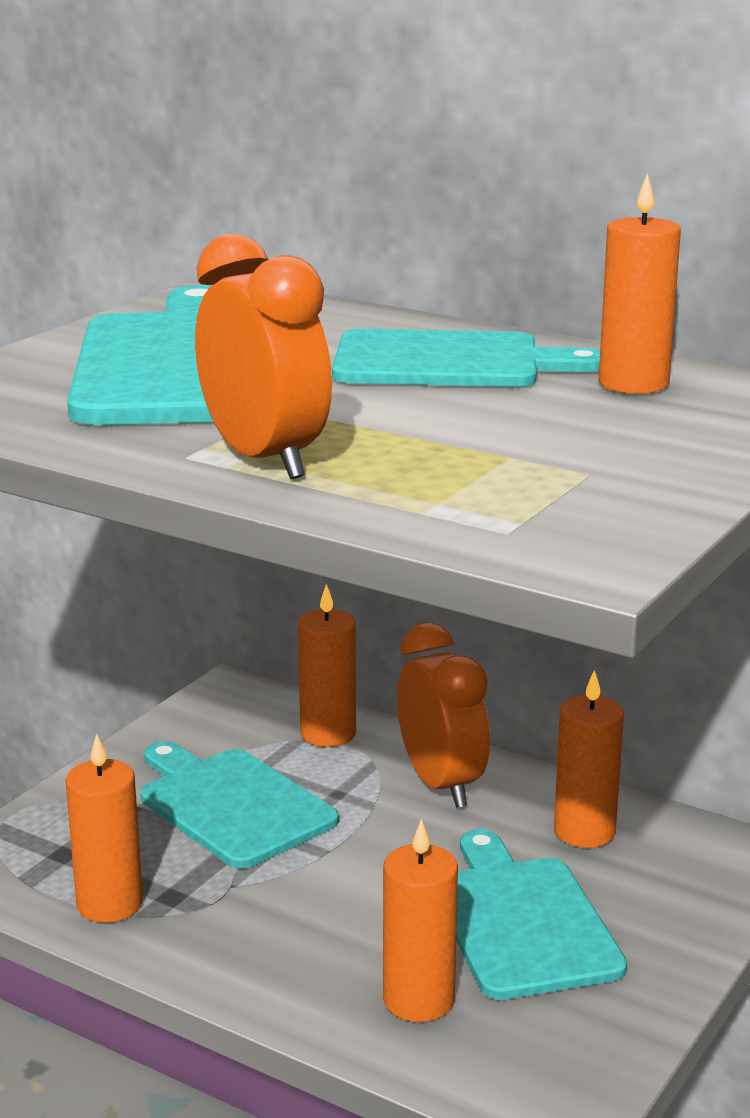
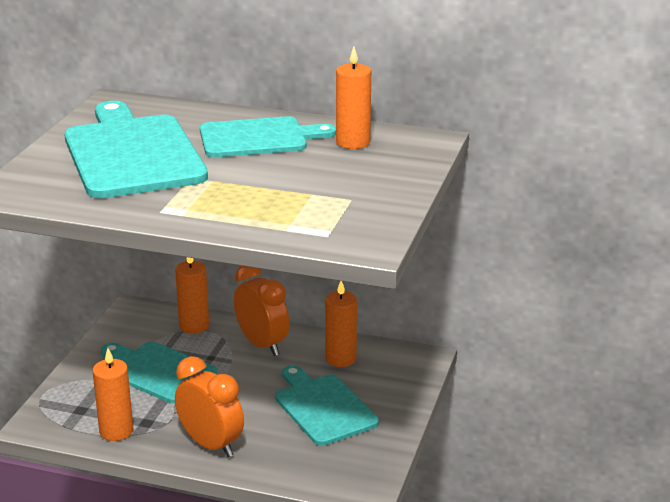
camera: 15 degrees left, 5 degrees up
orange clock [195,234,332,479] -> orange clock moved to [175,356,244,458]
orange candle [383,819,458,1022] -> none

